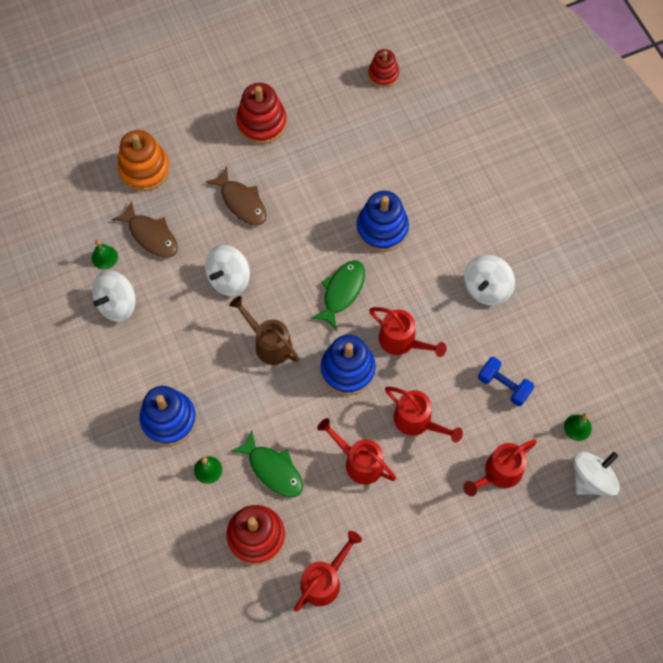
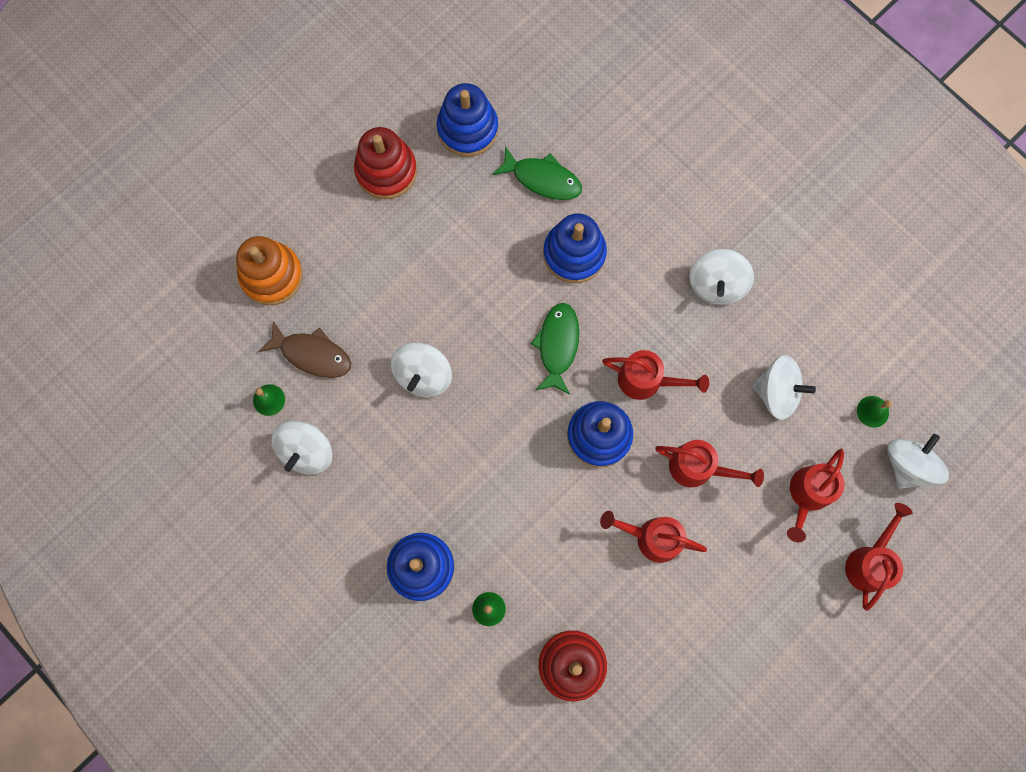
camera: 20 degrees left, 10 degrees up
brown fish [206,166,267,225] -> none
brown watering can [229,296,299,365] -> none
green fish [231,430,303,497] -> green fish moved to [492,146,582,200]
red watering can [294,531,362,612] -> red watering can moved to [845,503,913,611]
red stacking toy [368,49,399,87] -> none
blue dumbbell [478,357,534,406] -> white spinning top [752,355,816,420]
none -> blue stacking toy [437,83,498,157]

